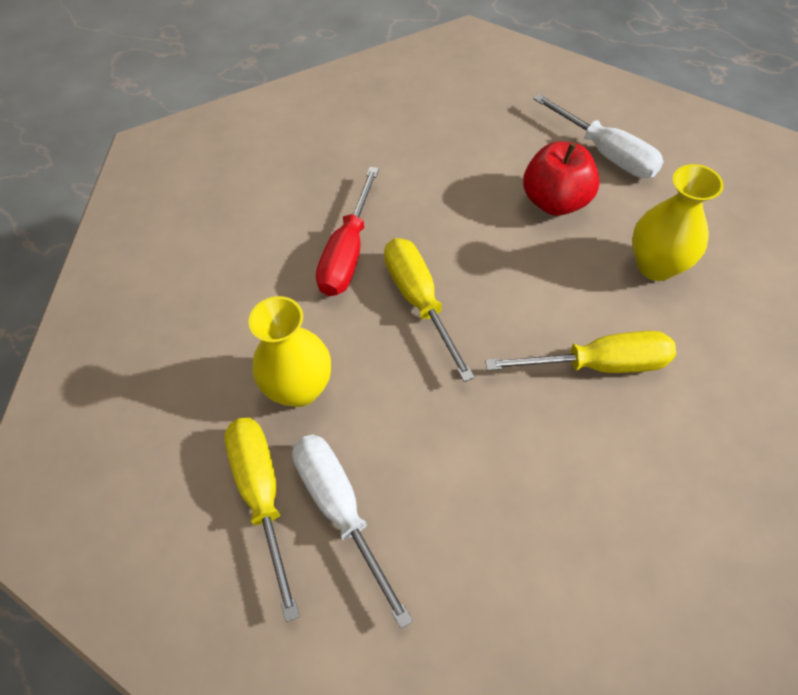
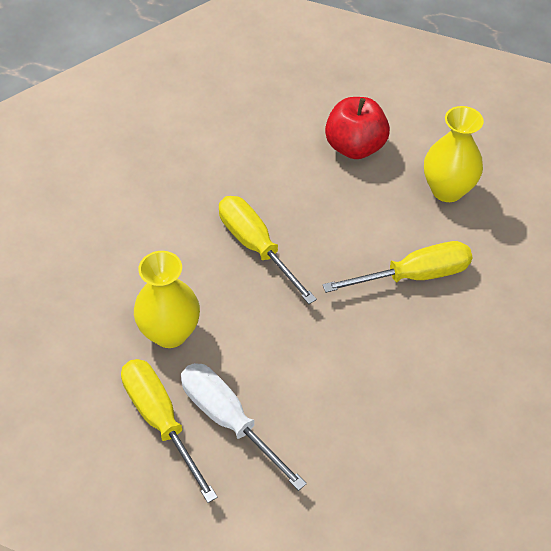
camera: 15 degrees left, 5 degrees down
red screwdriver [316,167,379,296] -> none
white screwdriver [534,94,664,178] -> none

